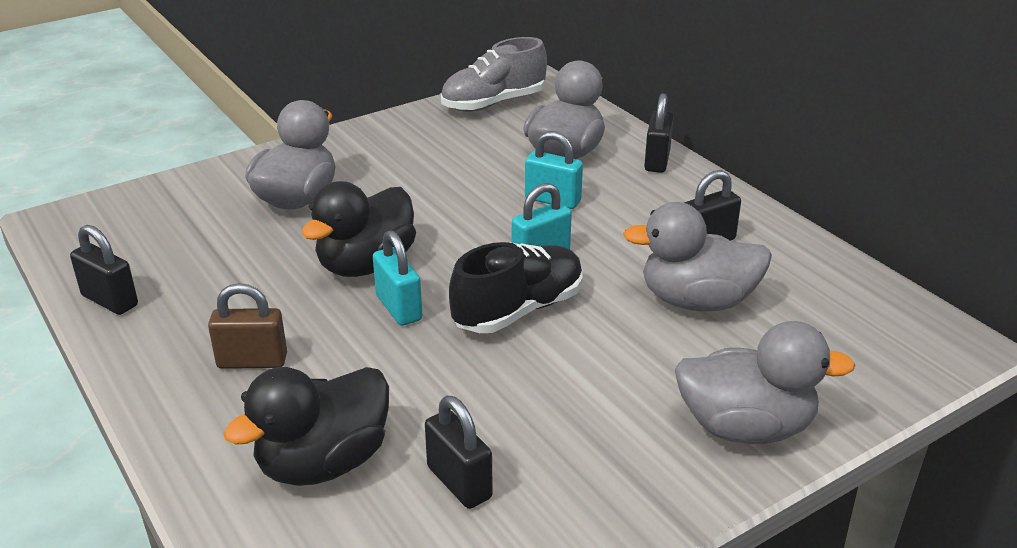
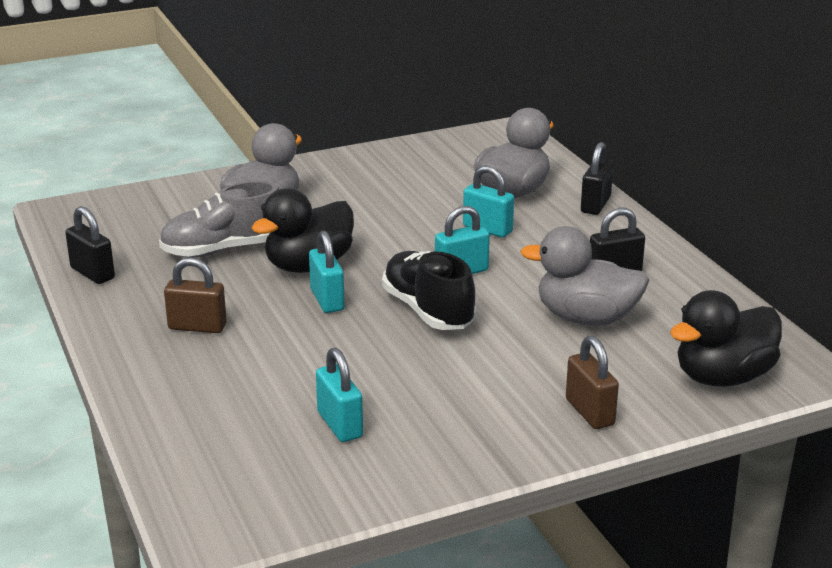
camera: 10 degrees right, 5 degrees down
black duck [223,367,389,486] -> black duck moved to [670,290,782,387]
black padlock [425,396,493,509] -> turquoise padlock [316,347,363,442]
grey shoe [441,37,547,112] -> grey shoe moved to [159,181,279,257]
black shoe [449,242,583,333] -> black shoe turned 90 degrees counterclockwise [382,251,476,330]
grey duck [675,321,855,444] -> brown padlock [566,336,619,429]

